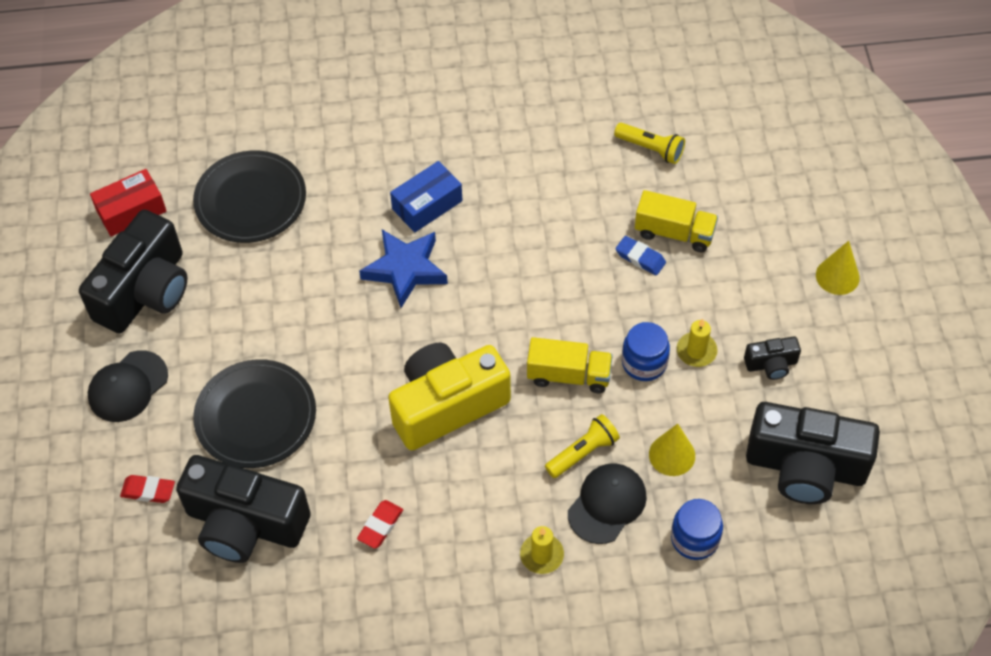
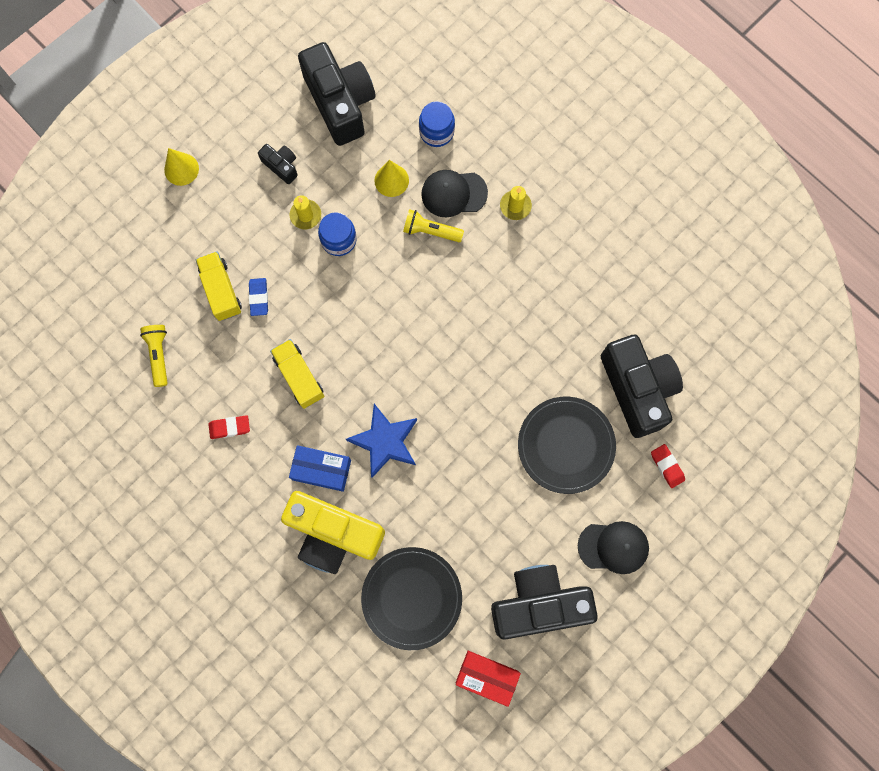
camera: 130 degrees left, 20 degrees up
red eraser [357,500,403,549] -> red eraser moved to [208,415,250,439]
yellow camera [388,343,511,450] -> yellow camera moved to [281,491,385,574]
yellow truck [527,337,613,393] -> yellow truck moved to [270,339,324,409]

